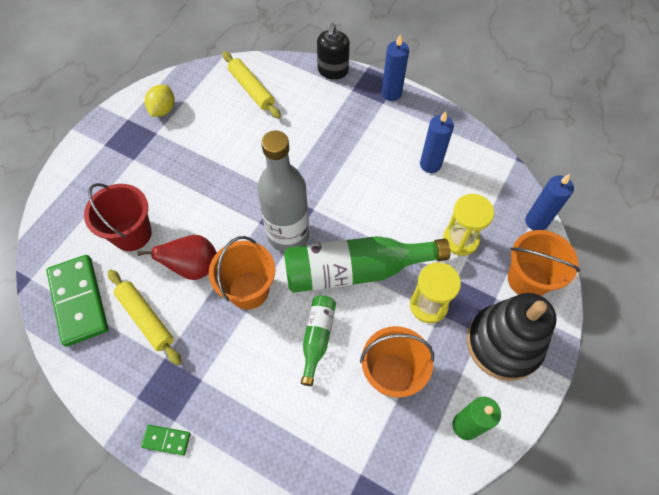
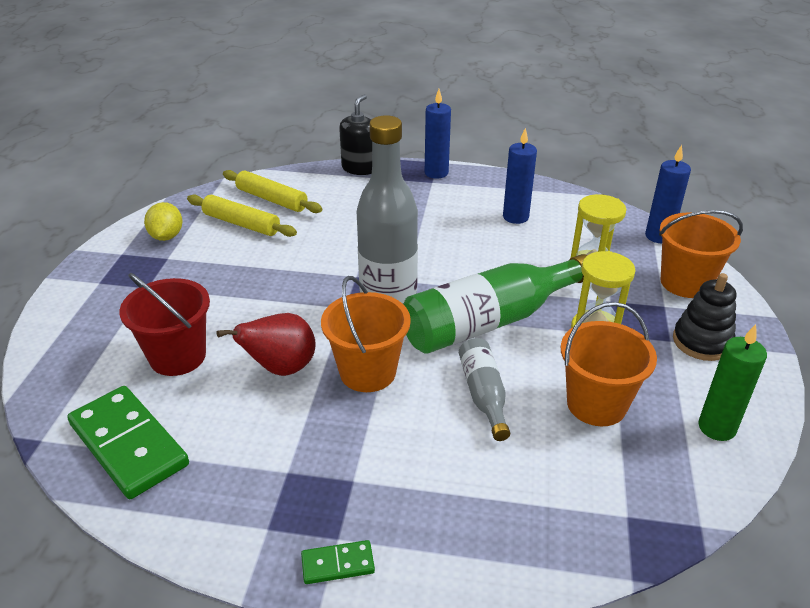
camera: 20 degrees left, 25 degrees down
yellow rolling pin [108,270,181,365] -> yellow rolling pin moved to [187,194,297,237]
green bottle [301,295,336,386] -> grey bottle [459,338,510,441]
black soap dispenser [317,23,350,79] -> black soap dispenser turned 150 degrees counterclockwise [339,94,372,175]
black stacking toy [467,293,557,381] -> black stacking toy [673,273,736,361], size x0.60

